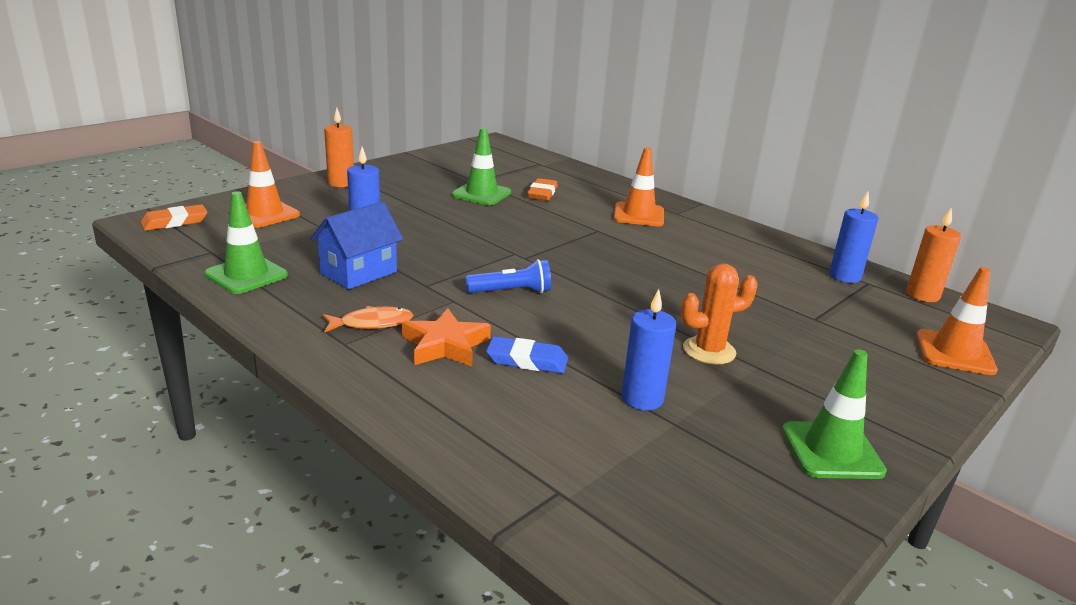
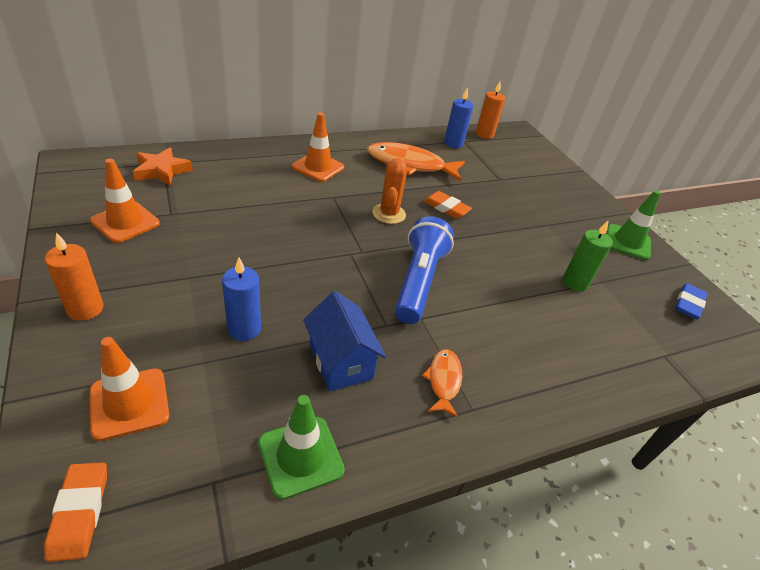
camera: 70 degrees left, 15 degrees up
orange star [402,308,491,367] -> orange star moved to [133,147,193,186]
green traffic cone [452,128,511,205] -> none
blue flashlight [466,259,551,293] -> blue flashlight [395,216,454,324], size x1.72
blue eraser [486,336,568,374] -> blue eraser moved to [675,283,708,319]
orange eraser [527,178,558,201] -> orange eraser moved to [423,191,472,219]
blue candle [622,289,676,410] -> green candle [563,220,613,291]
orange cactus [681,263,758,364] -> orange cactus moved to [373,158,407,224]
orange traffic cone [916,267,998,375] -> orange traffic cone moved to [90,159,160,243]
none -> orange fish [367,142,465,181]

